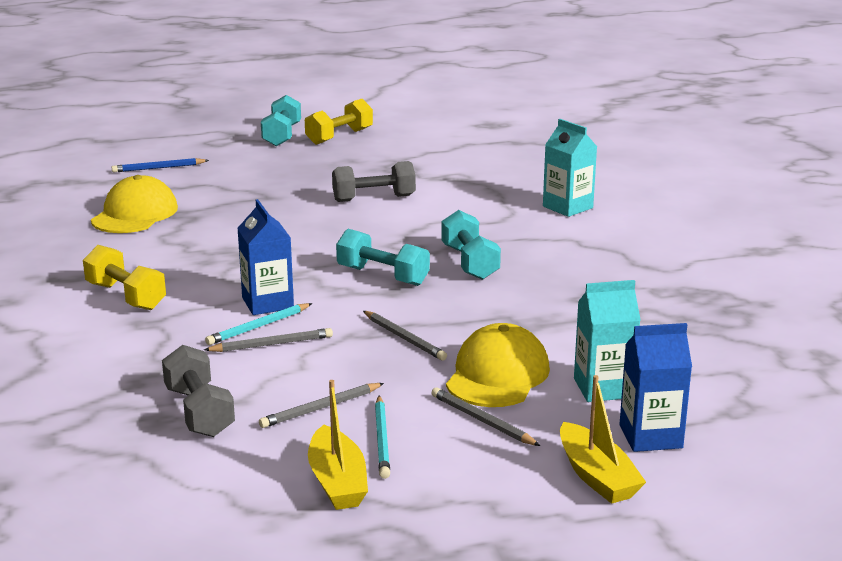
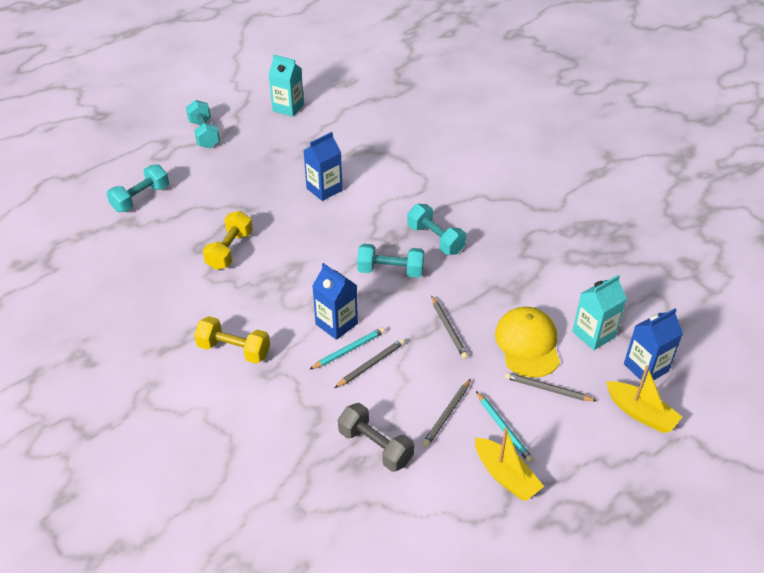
camera: 25 degrees left, 20 degrees up
yellow cap [91,175,178,233] -> none
blue pencil [111,158,209,172] -> turquoise dumbbell [107,164,169,212]
turquoise pencil [205,303,312,345] -> turquoise pencil turned 150 degrees counterclockwise [309,327,385,370]
yellow dumbbell [305,99,373,145] -> yellow dumbbell moved to [203,211,253,270]
grey dumbbell [332,161,416,202] -> blue carton [304,132,343,201]
grey pencil [363,311,447,361] -> grey pencil turned 45 degrees clockwise [431,296,468,359]
turquoise carton [543,119,597,217] -> turquoise carton moved to [268,54,304,117]

